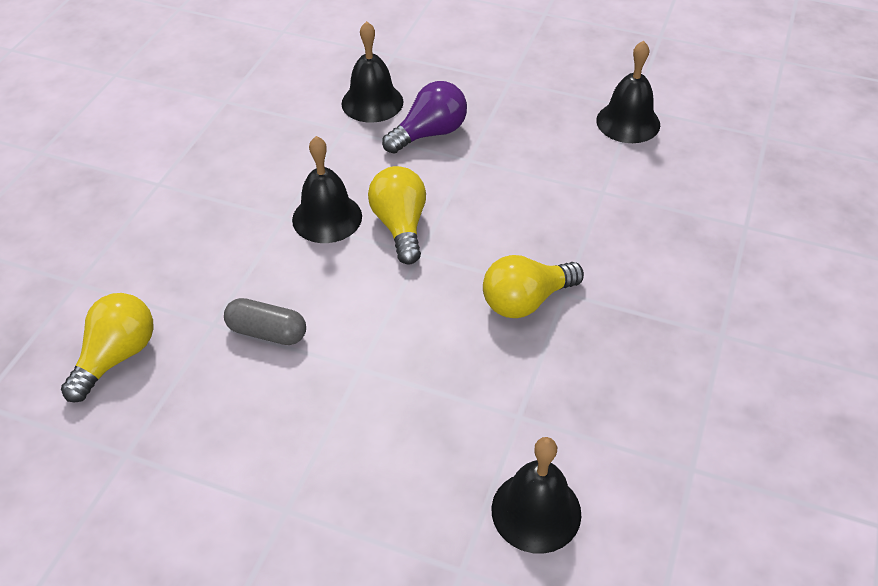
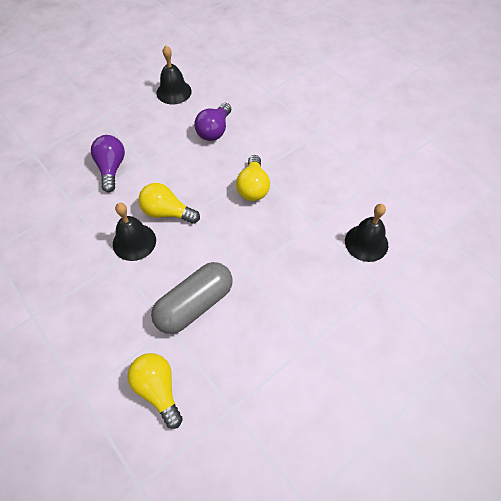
camera: 60 degrees left, 10 degrees up
grey capsule [224,298,306,345] -> grey capsule [151,262,233,334], size x1.75
black bell [342,21,404,123] -> none
none -> purple light bulb [194,103,231,141]

